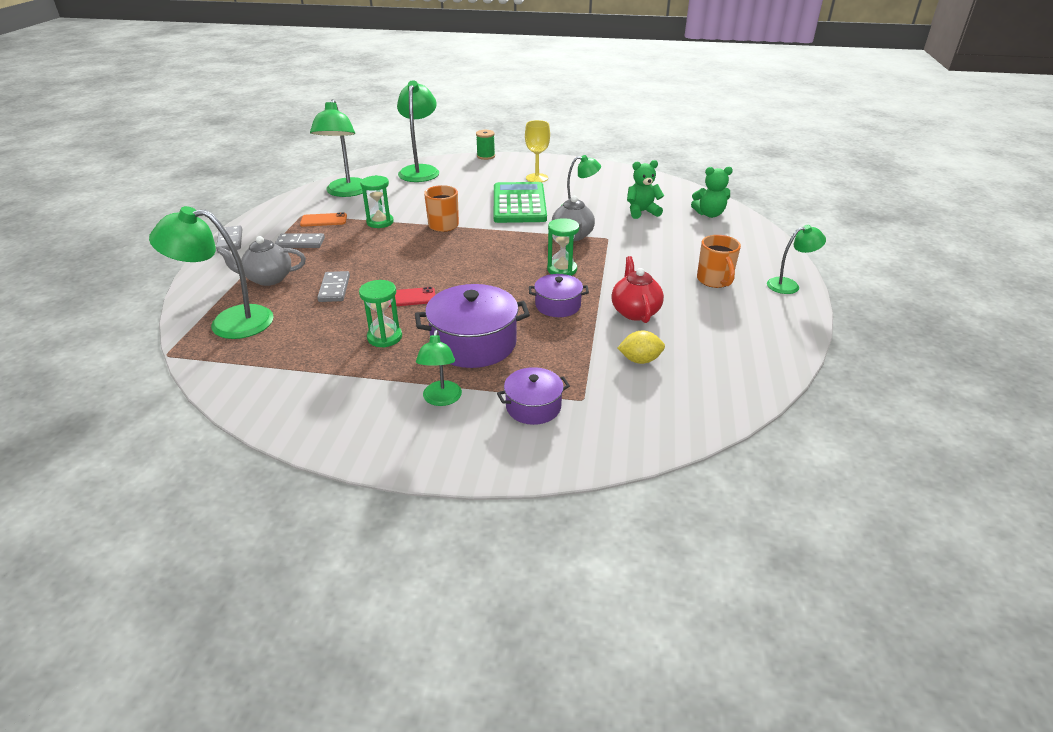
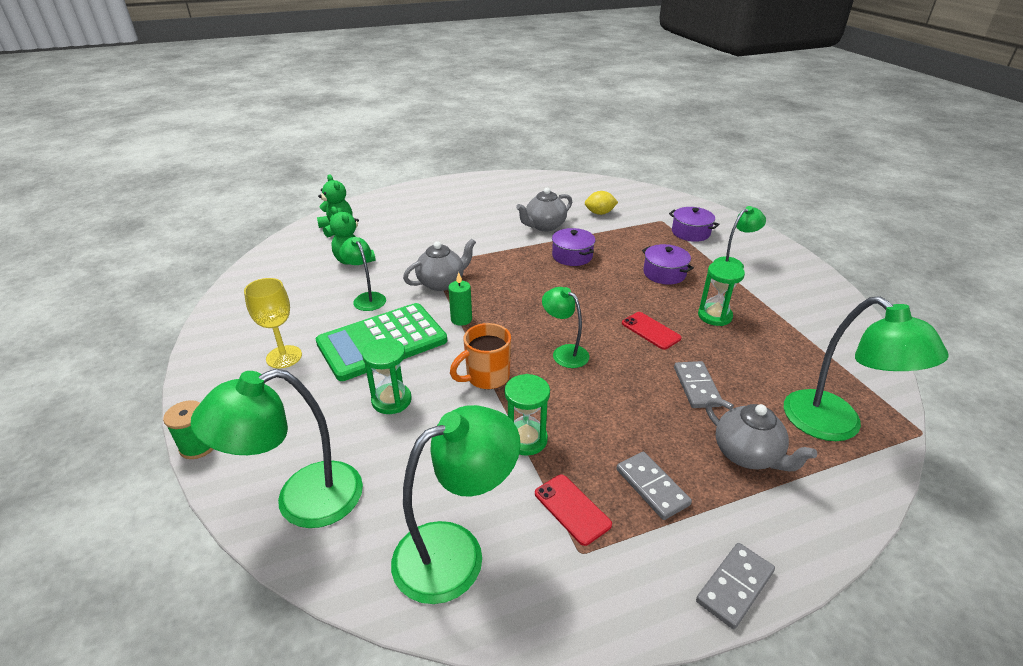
camera: 120 degrees left, 0 degrees up
orange phone [300,212,347,227] -> red phone [535,474,612,546]
grey domino [317,271,350,302] -> grey domino turned 60 degrees counterclockwise [674,361,722,408]
purple pot [415,284,530,368] -> purple pot [642,244,694,285], size x0.58
green hourglass [547,218,579,276] -> green hourglass moved to [362,338,412,414]
red teapot [611,256,664,323] -> grey teapot [516,188,572,231]
yellow lemon [618,330,665,364] -> yellow lemon turned 60 degrees counterclockwise [585,191,618,215]
orange mug [697,235,741,288] -> none
green lamp [767,225,826,294] -> green lamp moved to [542,287,589,368]
none -> green candle [448,272,472,326]

